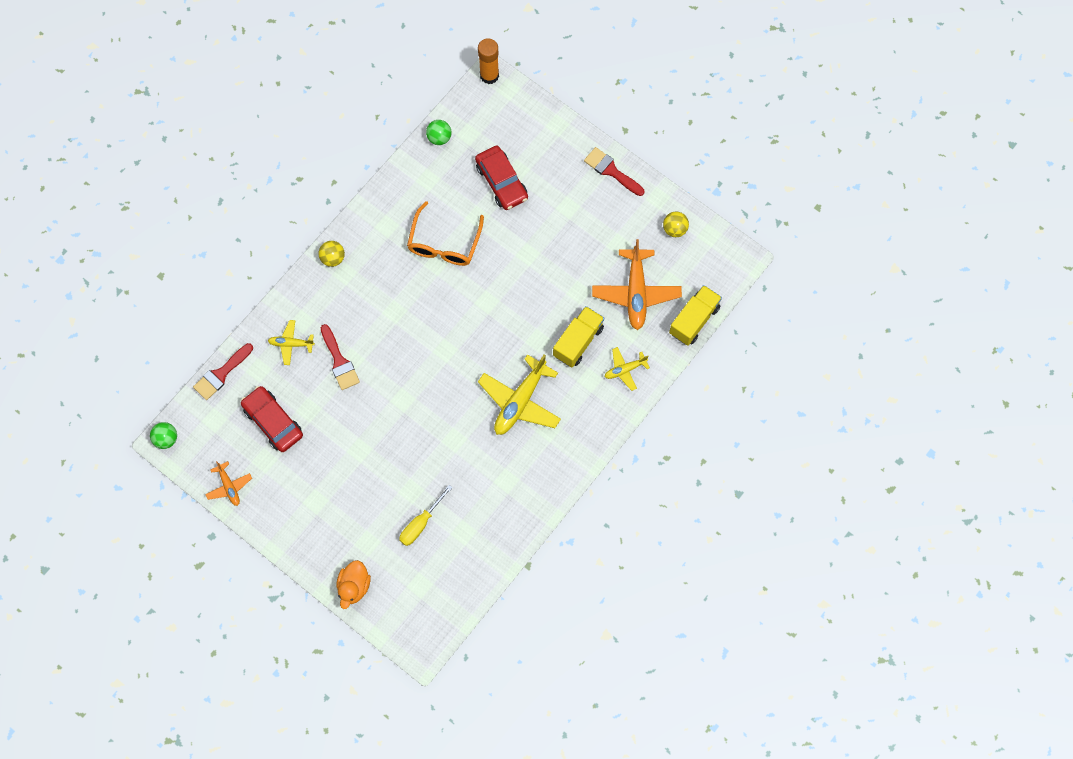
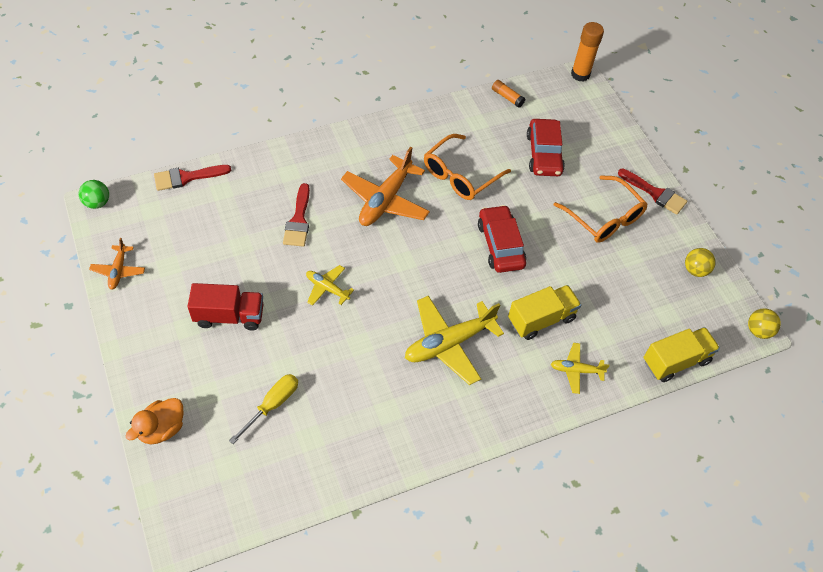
camera: 25 degrees right, 15 degrees down
red car [241,386,303,452] -> red car moved to [478,205,526,273]
yellow plane [268,320,315,365] -> yellow plane moved to [306,265,354,306]
yellow ball [318,241,345,267] -> yellow ball moved to [748,308,781,339]
yellow screwdriver [399,485,453,546] -> yellow screwdriver turned 150 degrees clockwise [229,374,298,444]
green ball [426,120,452,145] -> orange glue stick [492,80,525,108]
red brush [584,147,644,196] -> red brush turned 150 degrees clockwise [618,169,687,215]
orange plane [592,239,682,330] -> orange plane moved to [341,147,430,226]
none -> red truck [187,283,264,330]
none -> orange glasses [554,175,648,243]

